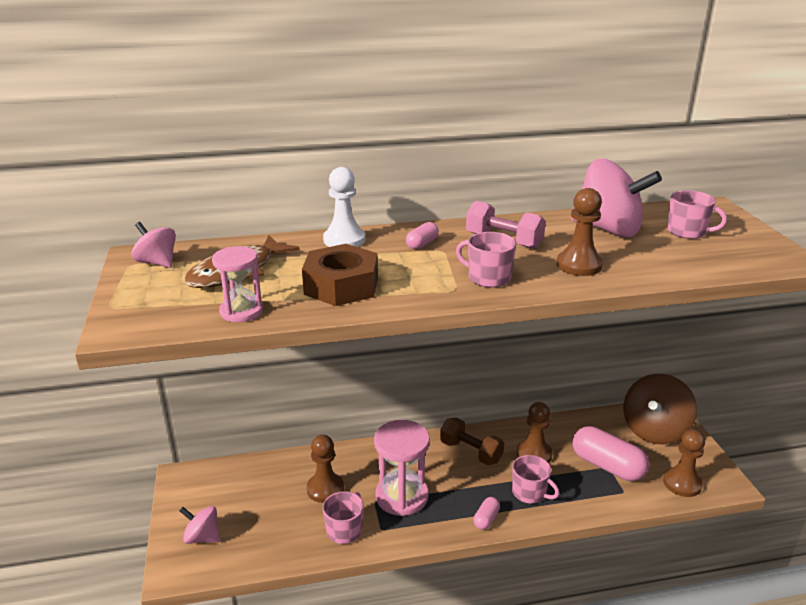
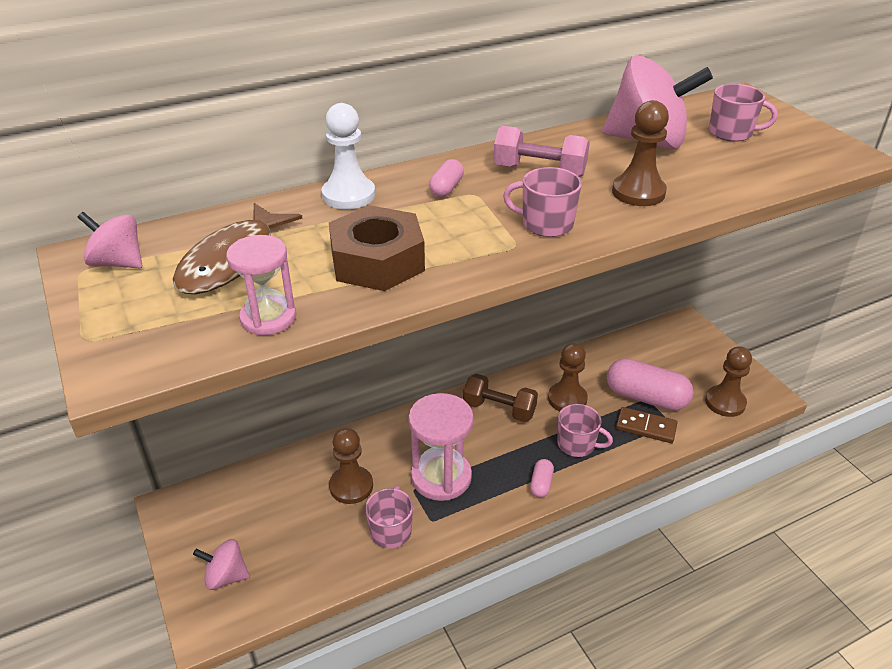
camera: 15 degrees left, 10 degrees up
brown spinning top [624,374,697,444] -> none
none -> brown domino [616,407,678,443]

